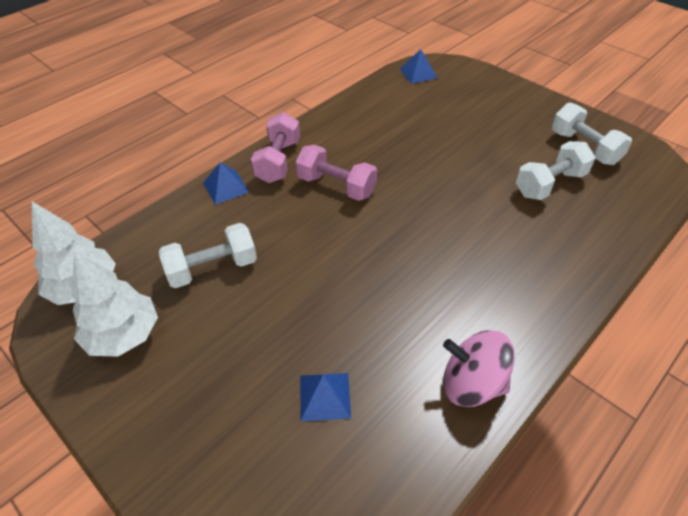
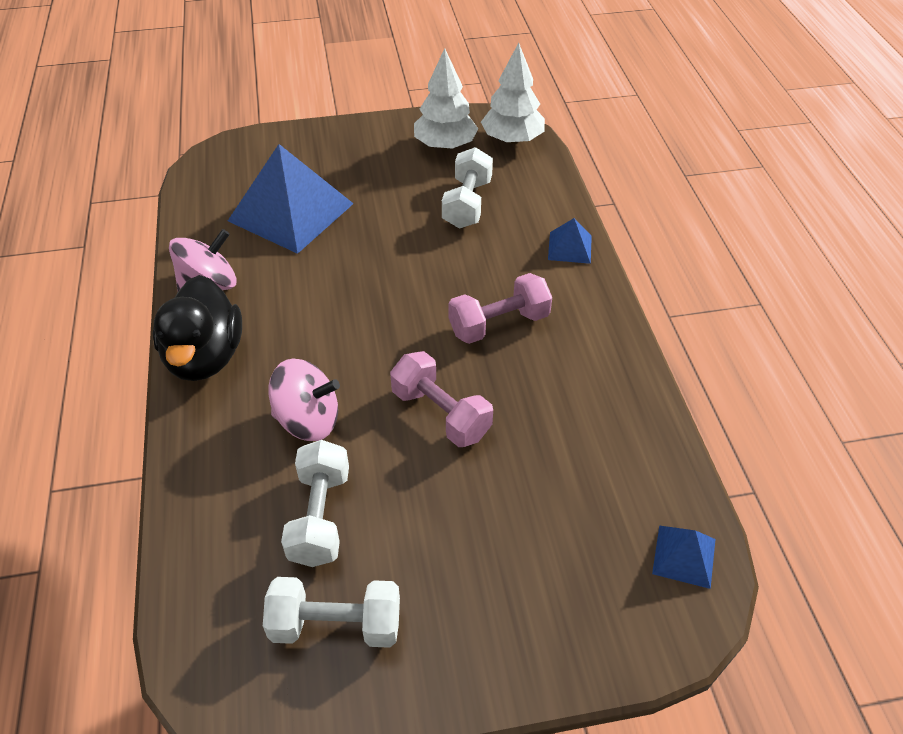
camera: 125 degrees right, 0 degrees up
pink dumbbell [251,112,300,183] -> pink dumbbell moved to [390,351,493,447]
blue pyramid [300,373,351,421] -> blue pyramid [228,144,354,254], size x2.21
none -> black duck [153,275,242,381]
none -> pink spinning top [268,359,340,441]

